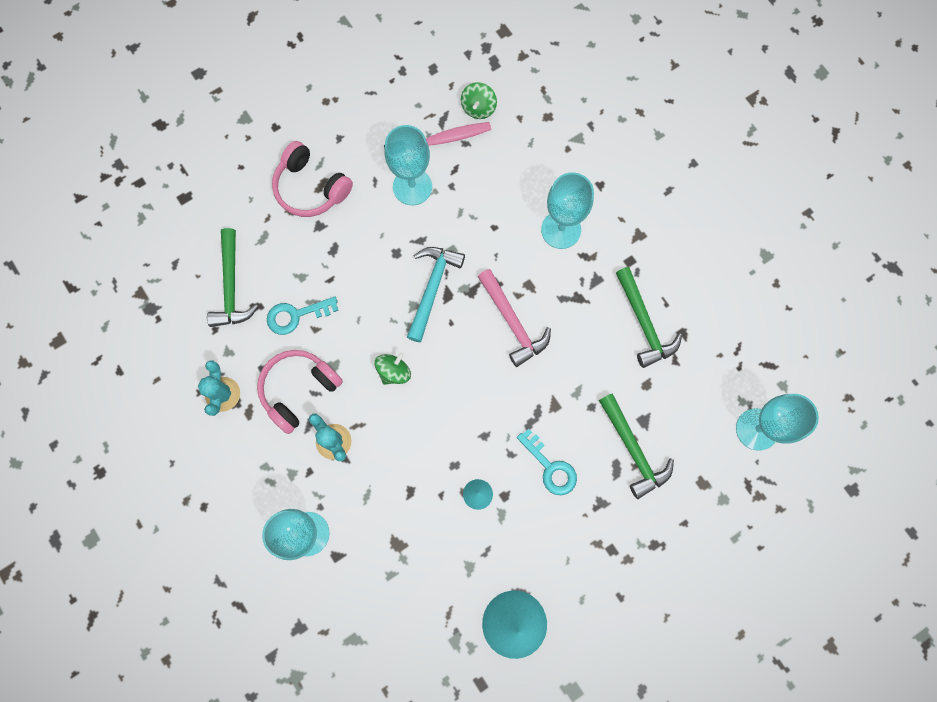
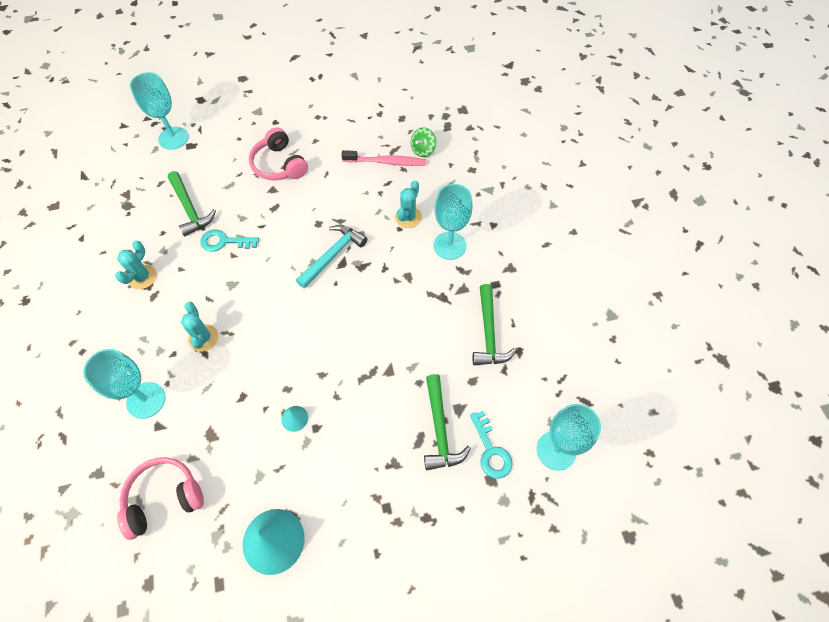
camera: 20 degrees right, 15 degrees down
green hammer [207,228,258,327] -> green hammer turned 45 degrees counterclockwise [168,171,216,237]
pink headphones [257,350,343,434] -> pink headphones moved to [117,457,204,540]
green spinning top [375,352,411,385] -> none
turquoise goblet [384,125,432,205] -> turquoise goblet moved to [130,72,189,150]
pink hammer [478,269,551,367] -> none
turquoise key [517,428,577,495] -> turquoise key moved to [470,411,513,479]
none -> turquoise cactus [395,181,422,228]

